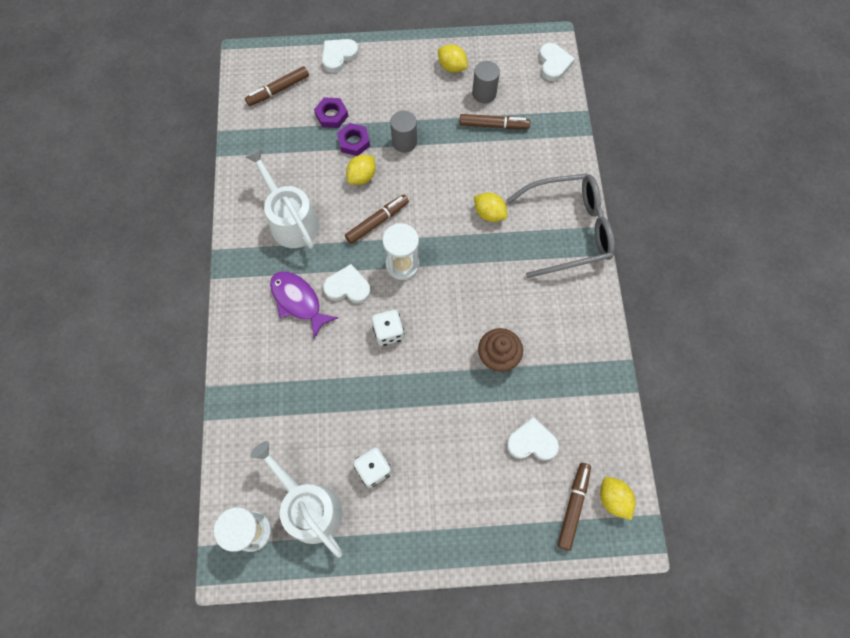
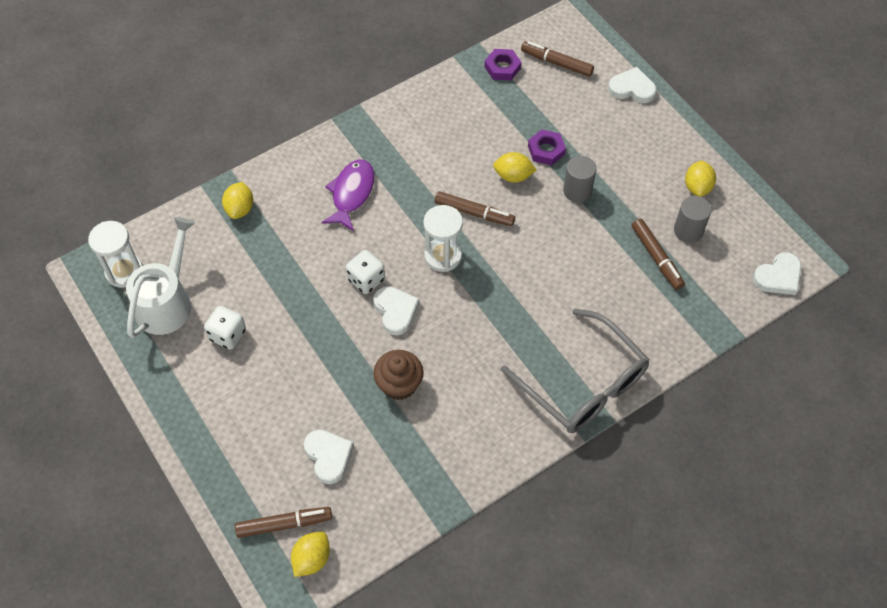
camera: 60 degrees right, 10 degrees down
white watering can [245,148,319,249] -> none
purple nut [314,97,348,128] -> purple nut moved to [485,49,521,80]
white heart [323,264,371,304] -> white heart moved to [373,286,419,335]
yellow lemon [474,193,508,222] -> yellow lemon moved to [222,182,253,219]

